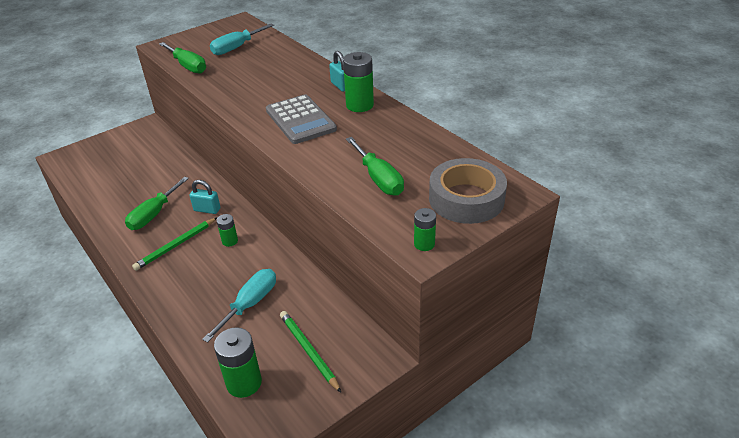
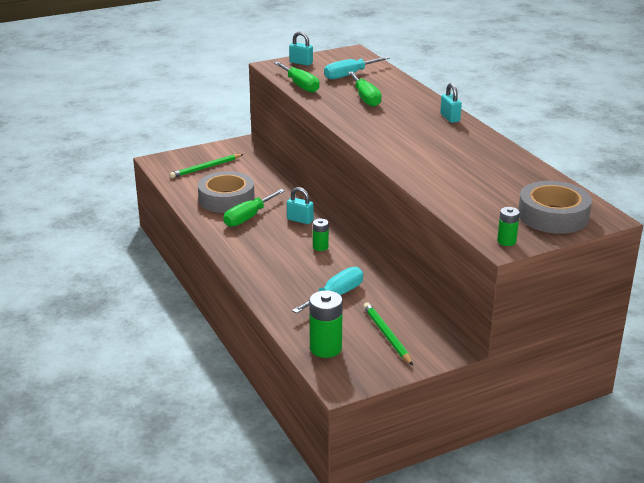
camera: 10 degrees right, 10 degrees down
green pencil [132,218,217,271] -> green pencil moved to [169,154,243,178]
grey calculator [266,94,337,144] -> none
green battery [343,52,374,112] -> none
green screwdriver [346,137,404,196] -> green screwdriver moved to [348,71,382,107]
none -> grey tape [198,171,255,213]
none -> turquoise padlock [289,31,313,66]

